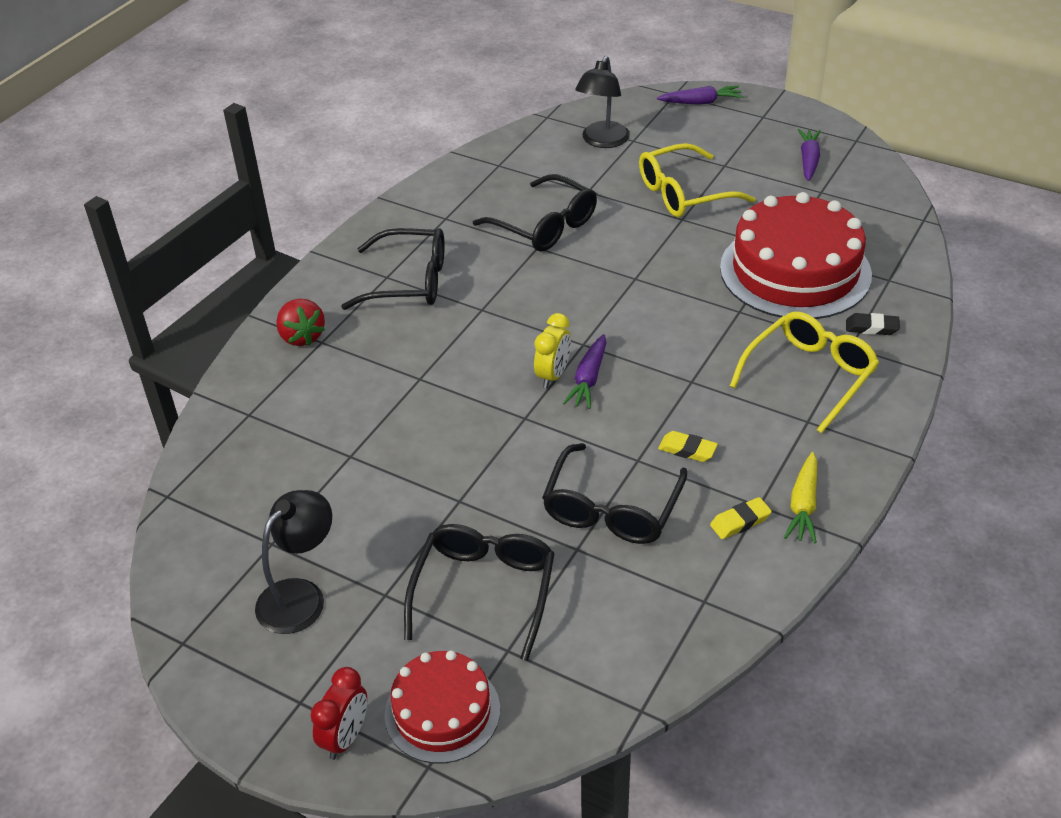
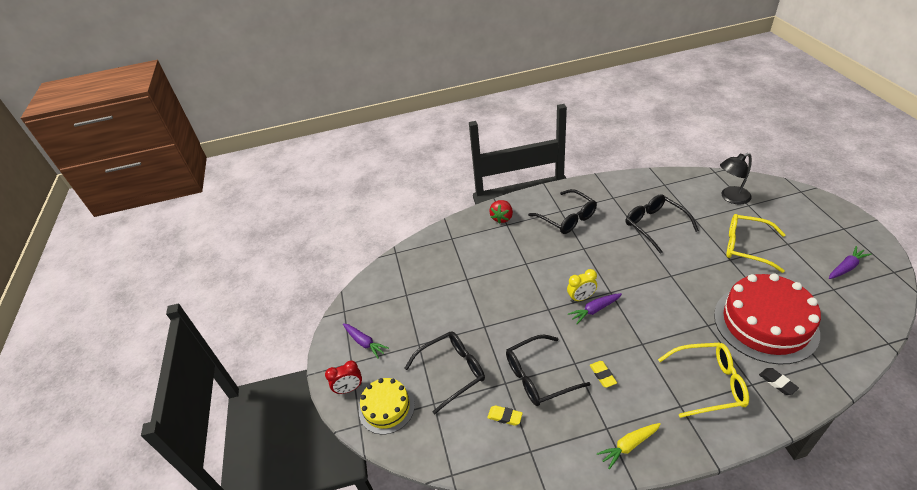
camera: 50 degrees right, 0 degrees up
black lamp [255,490,332,634] -> none
red cake [385,650,500,763] -> yellow cake [359,378,415,434]
black glasses [473,174,597,252] -> black glasses turned 150 degrees clockwise [626,194,699,254]
purple carrot [657,86,743,105] -> purple carrot moved to [343,323,389,359]
yellow eraser [710,497,772,539] -> yellow eraser moved to [487,405,523,426]

